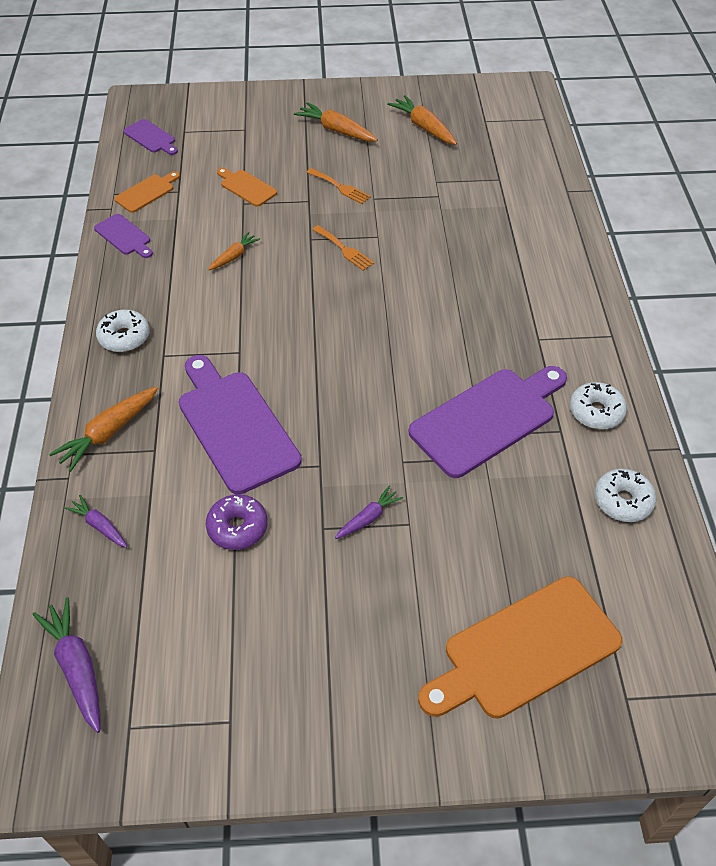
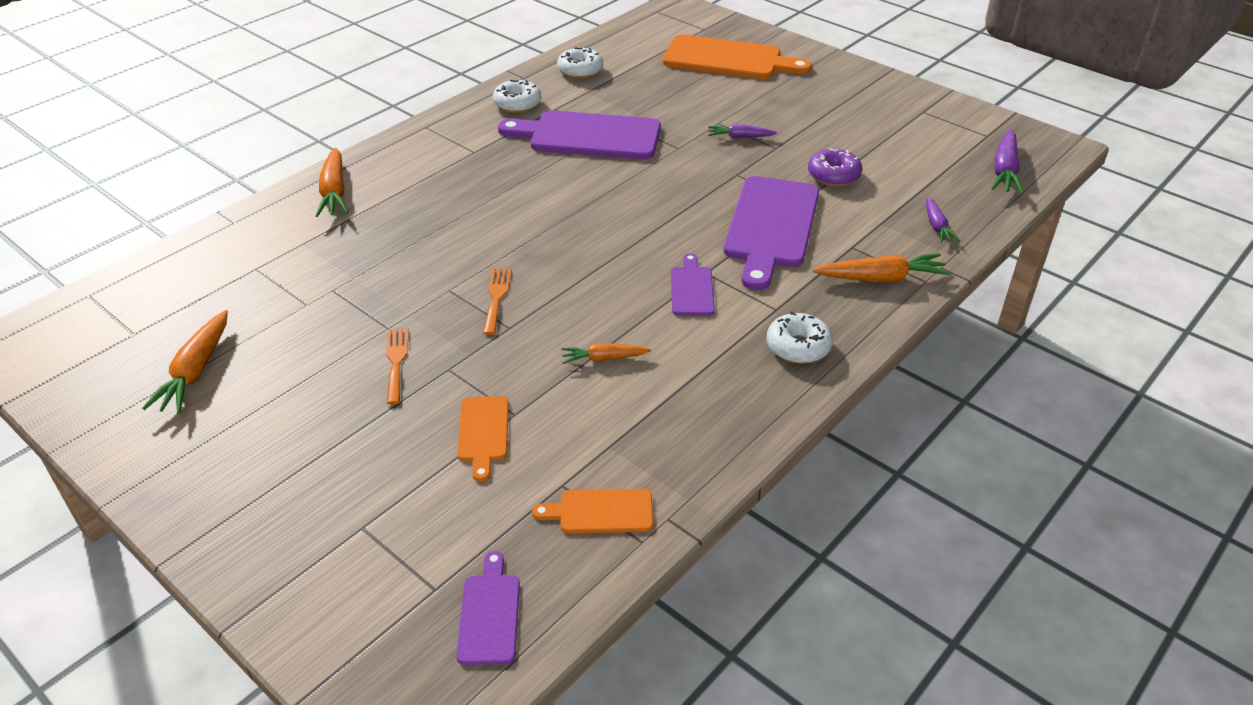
camera: 135 degrees left, 10 degrees down
purple cutting board [94,214,153,258] -> purple cutting board moved to [671,253,715,316]
orange carrot [294,102,378,141] -> orange carrot moved to [315,148,349,217]

